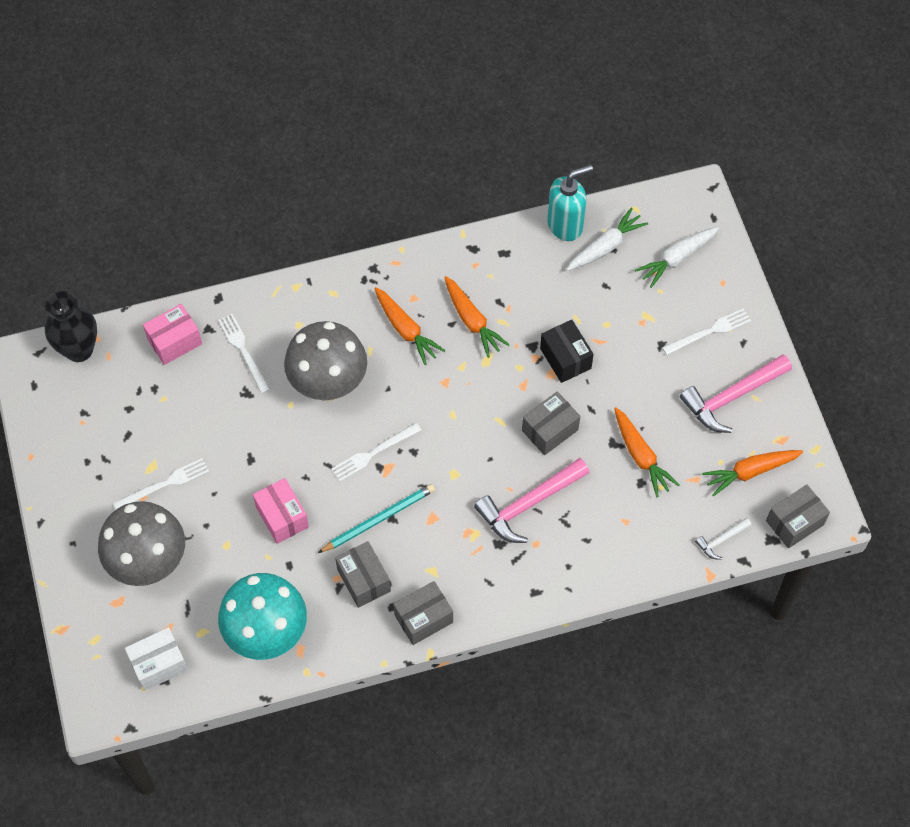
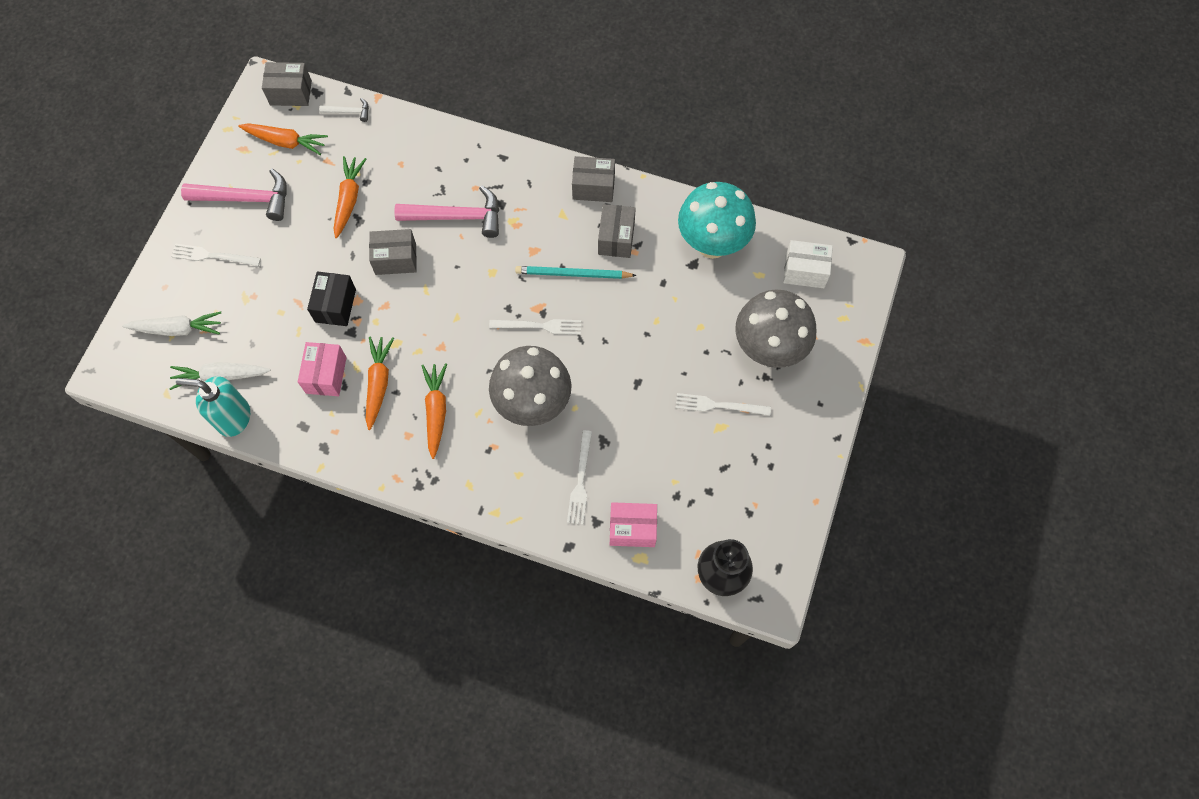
camera: 145 degrees left, 5 degrees up
pink box [253,478,309,544] -> pink box moved to [298,342,347,396]

